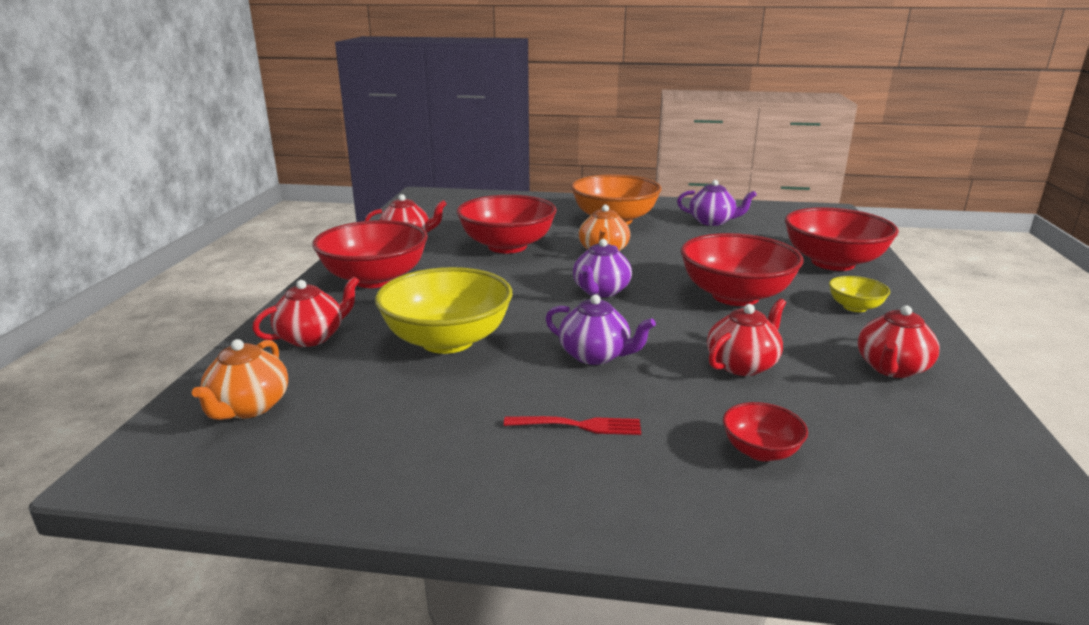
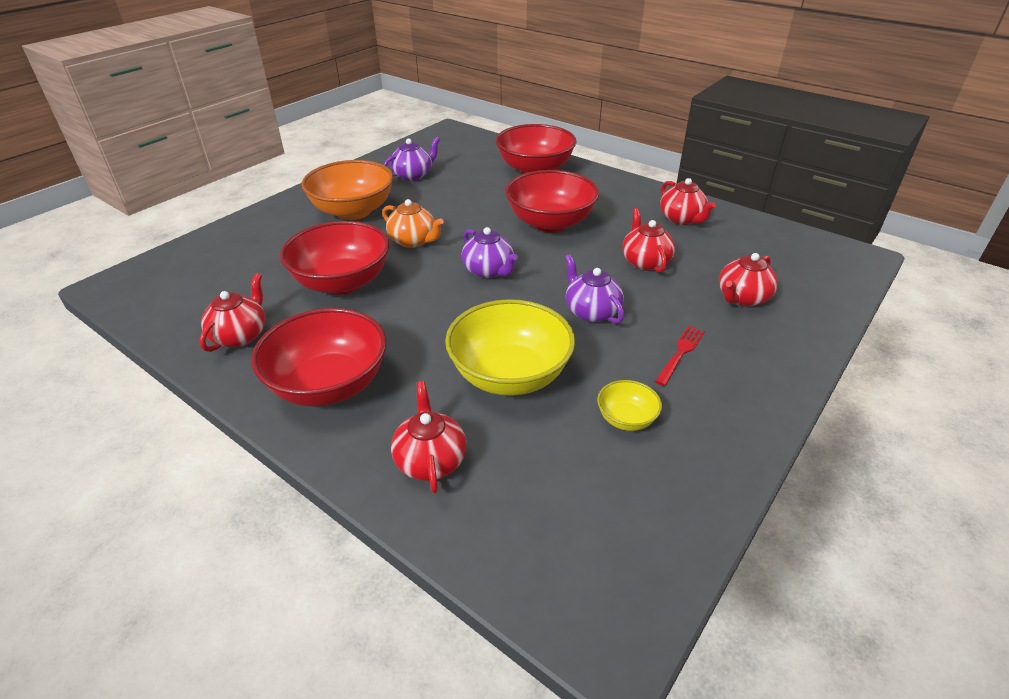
camera: 60 degrees left, 15 degrees up
orange teapot [192,339,288,420] -> none
purple teapot [545,295,656,365] -> purple teapot turned 90 degrees counterclockwise [565,254,624,324]
red bowl [723,402,808,461] -> red teapot [719,253,778,307]
yellow bowl [829,276,890,312] -> yellow bowl moved to [597,380,662,431]

